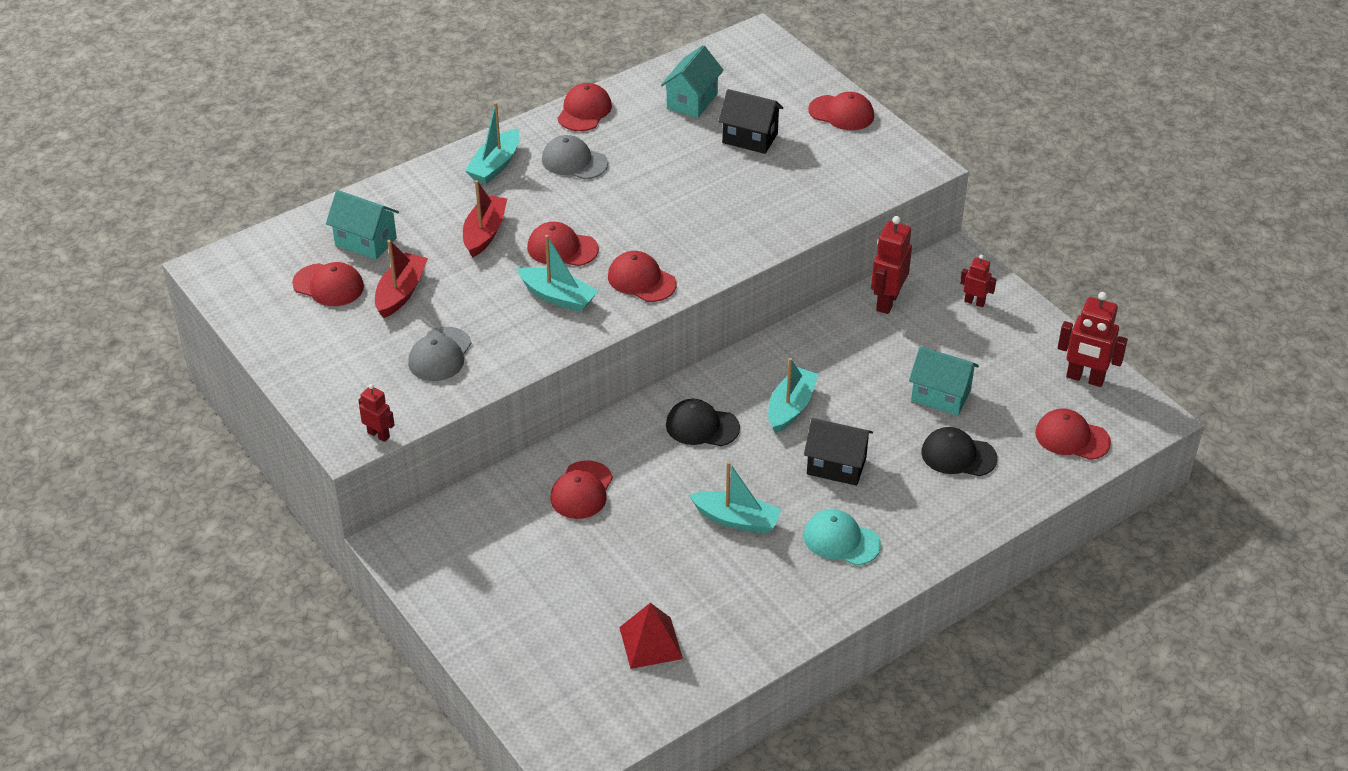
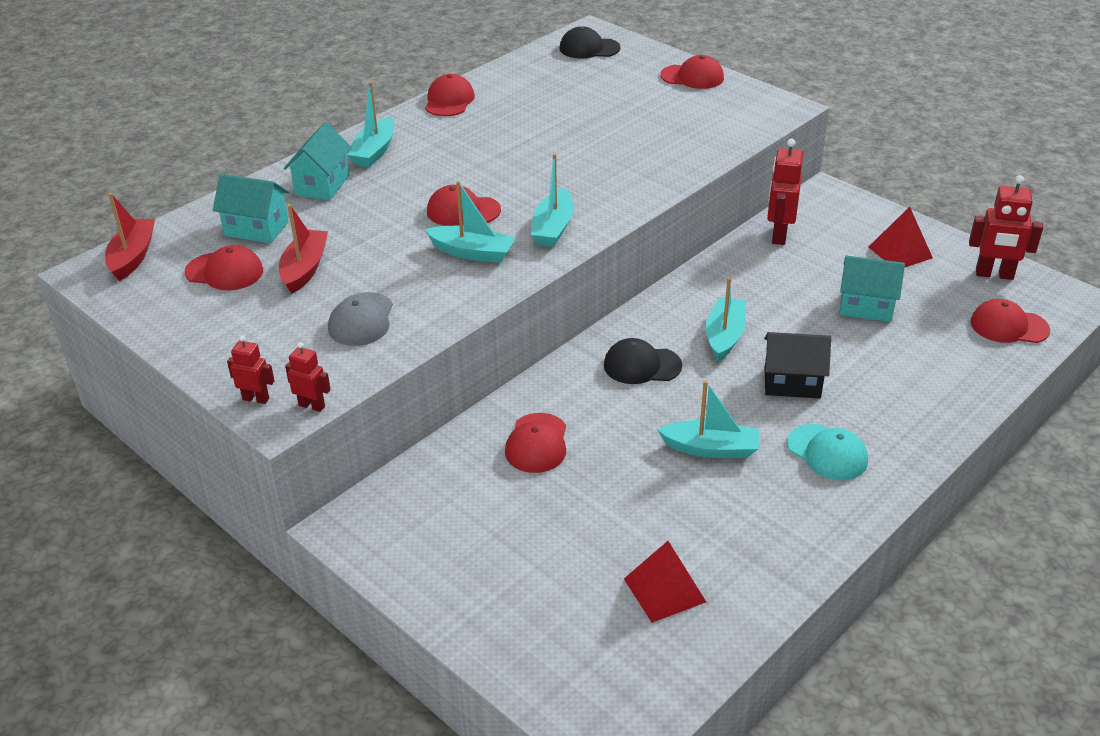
camera: 10 degrees left, 5 degrees down
red boat [463,180,507,257] -> red boat moved to [105,193,155,281]
grey cap [542,135,608,179] -> none
red cap [608,251,677,302] -> turquoise boat [531,153,574,247]
turquoise house [661,45,724,118] -> turquoise house moved to [284,122,352,201]
black house [718,89,783,154] -> none
turquoise cap [804,509,881,566] -> turquoise cap turned 150 degrees counterclockwise [787,424,868,481]
black cap [921,427,997,476] -> black cap moved to [559,26,621,59]
red robot [960,255,996,307] -> red robot moved to [227,335,275,404]
none -> red pyramid [869,206,933,267]

